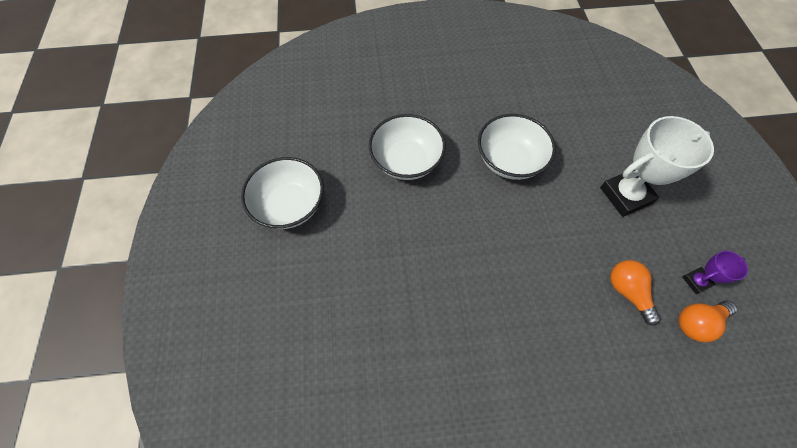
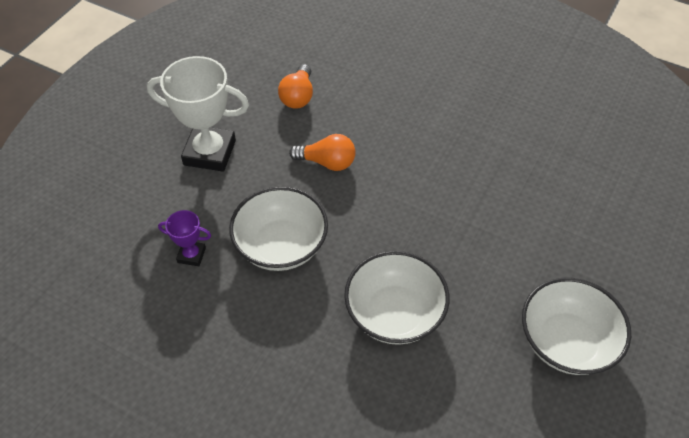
camera: 145 degrees left, 10 degrees down
orange light bulb [679,301,737,342] -> orange light bulb moved to [289,134,356,171]
purple trophy [682,251,748,294] -> purple trophy moved to [158,210,211,266]

